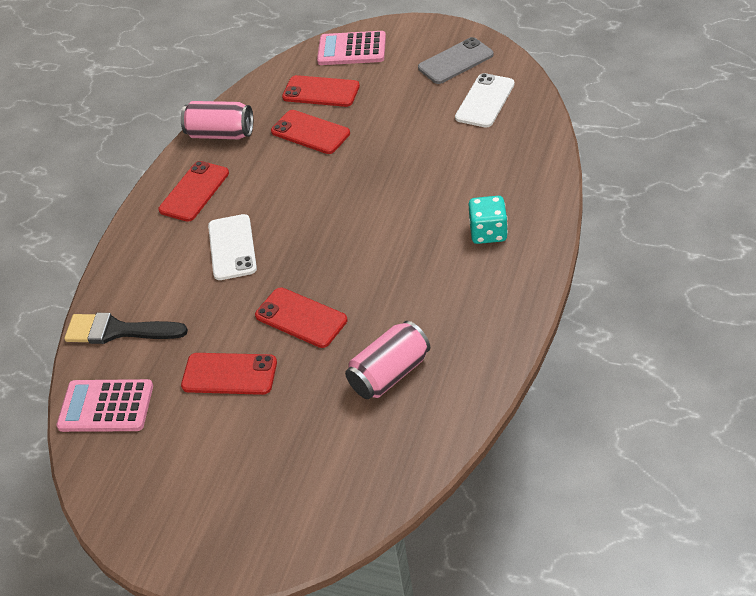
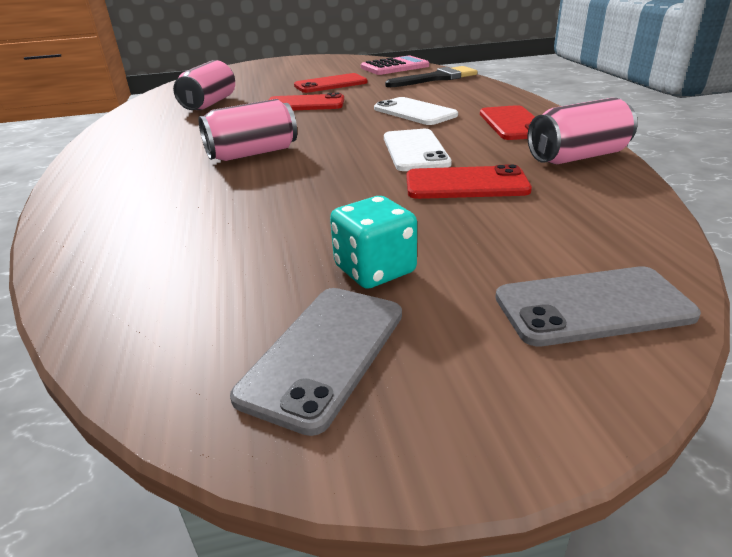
camera: 145 degrees right, 15 degrees down
red phone [282,75,360,107] -> none
pink calculator [317,31,386,65] -> grey phone [495,266,701,346]
white phone [455,73,515,127] -> white phone moved to [384,129,452,171]
turquoise dice [469,196,508,244] -> turquoise dice moved to [330,196,417,289]
none -> pink can [198,99,297,161]

